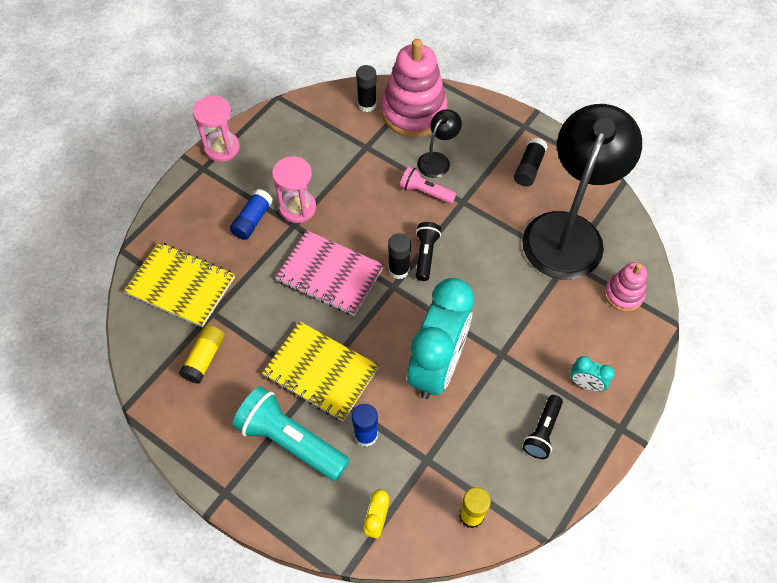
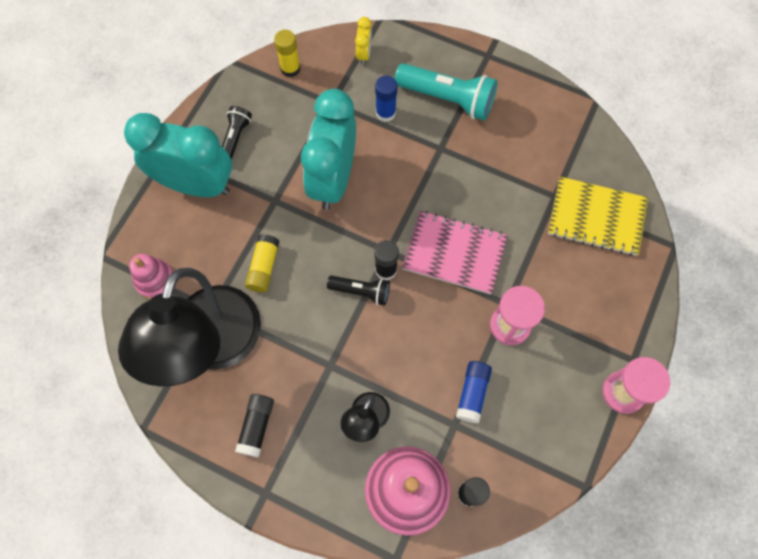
camera: 170 degrees right, 10 degrees up
yellow glue stick [179,325,225,384] -> yellow glue stick moved to [245,234,279,292]
blue glue stick [230,189,273,240] -> blue glue stick moved to [456,361,492,423]
yellow notebook [262,321,379,421] -> none
pink flashlight [400,167,457,204] -> none
black flashlight [416,222,441,281] -> black flashlight turned 75 degrees counterclockwise [327,276,390,305]
turquoise clock [570,356,615,392] -> turquoise clock [124,113,232,197], size x2.47

